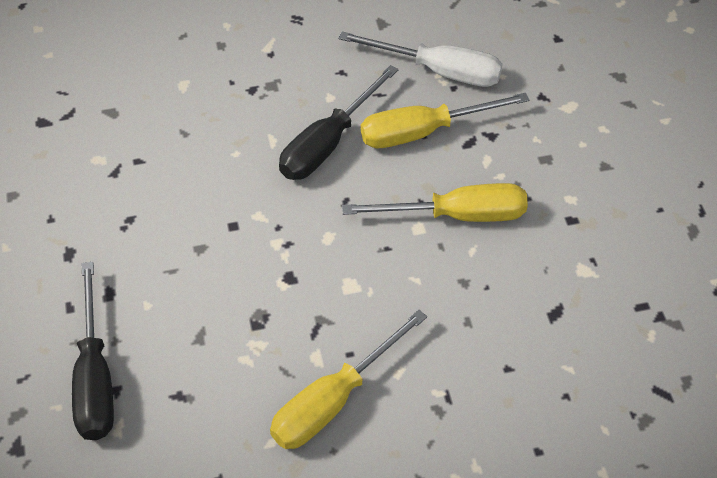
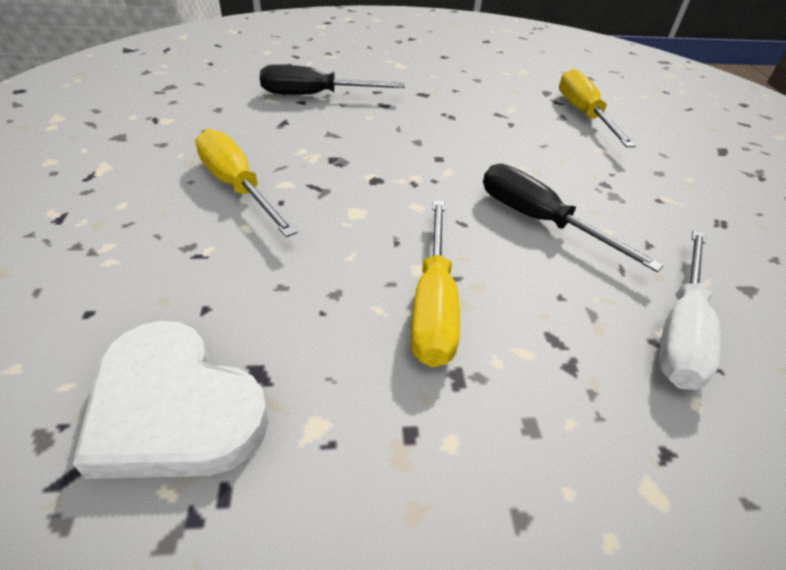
camera: 95 degrees right, 10 degrees down
yellow screwdriver [361,93,529,148] -> yellow screwdriver moved to [559,69,636,147]
none -> white heart [73,321,269,479]

